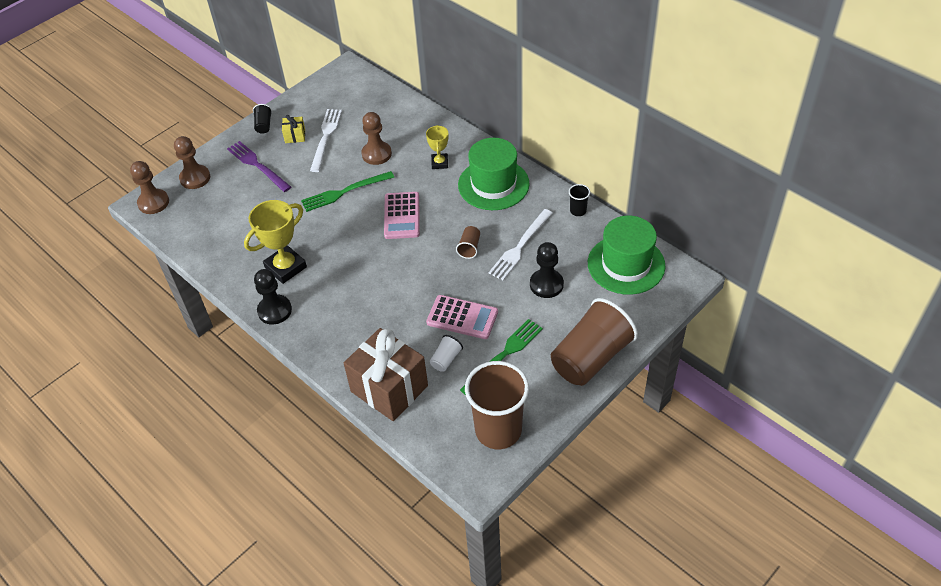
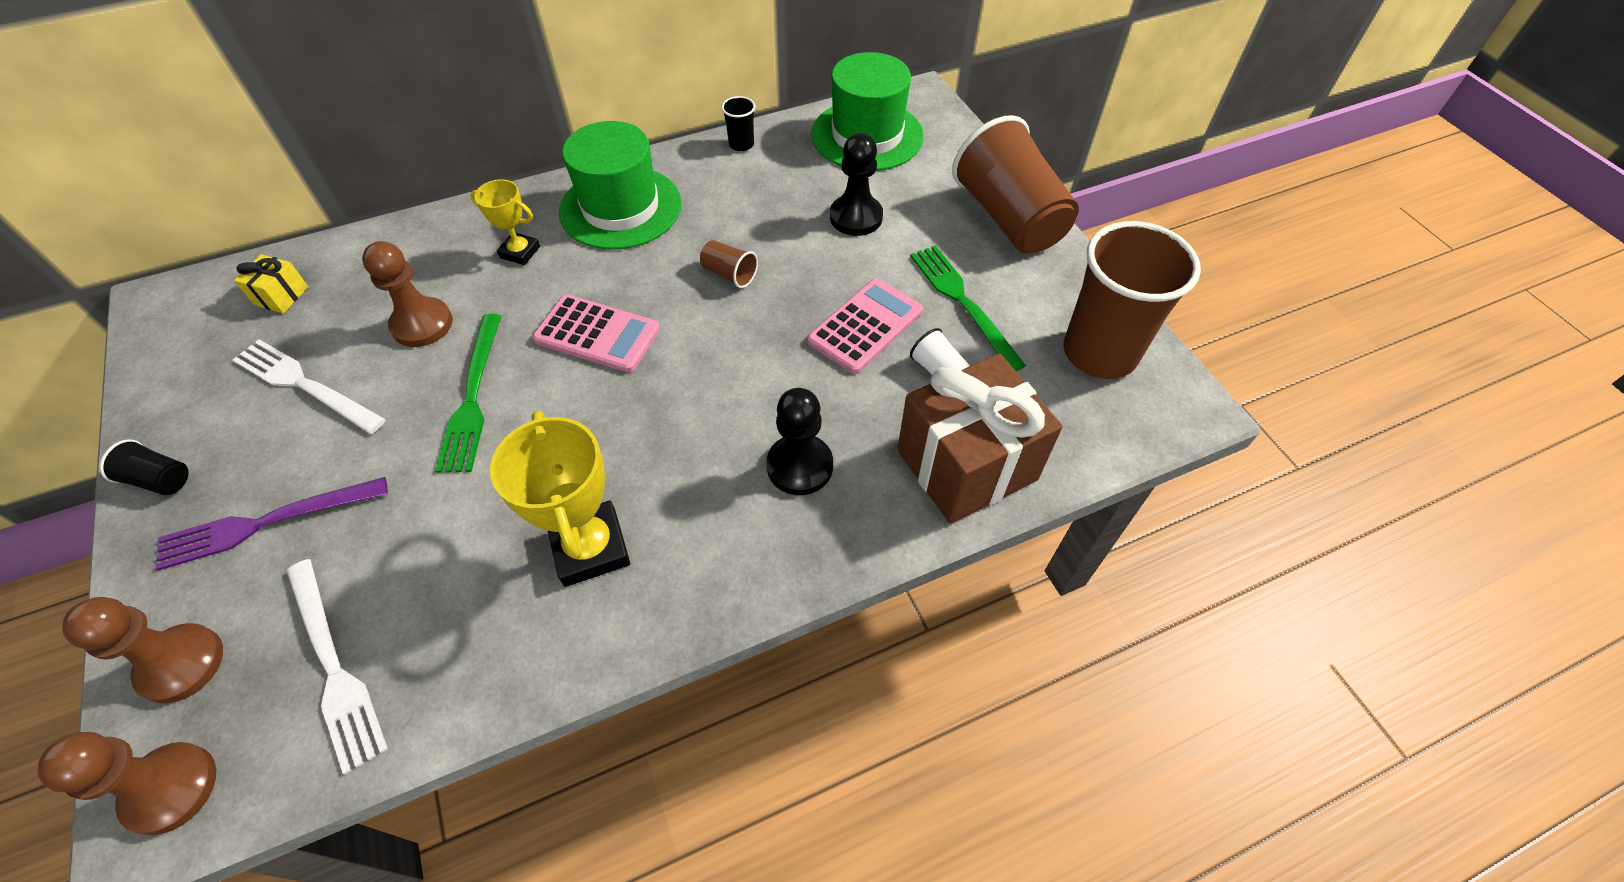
camera: 70 degrees left, 5 degrees up
black pawn [254,269,292,325] -> black pawn moved to [766,388,833,495]
yellow gift [282,115,305,143] -> yellow gift moved to [234,254,308,313]
white fork [488,209,553,280] -> white fork moved to [287,559,388,774]

